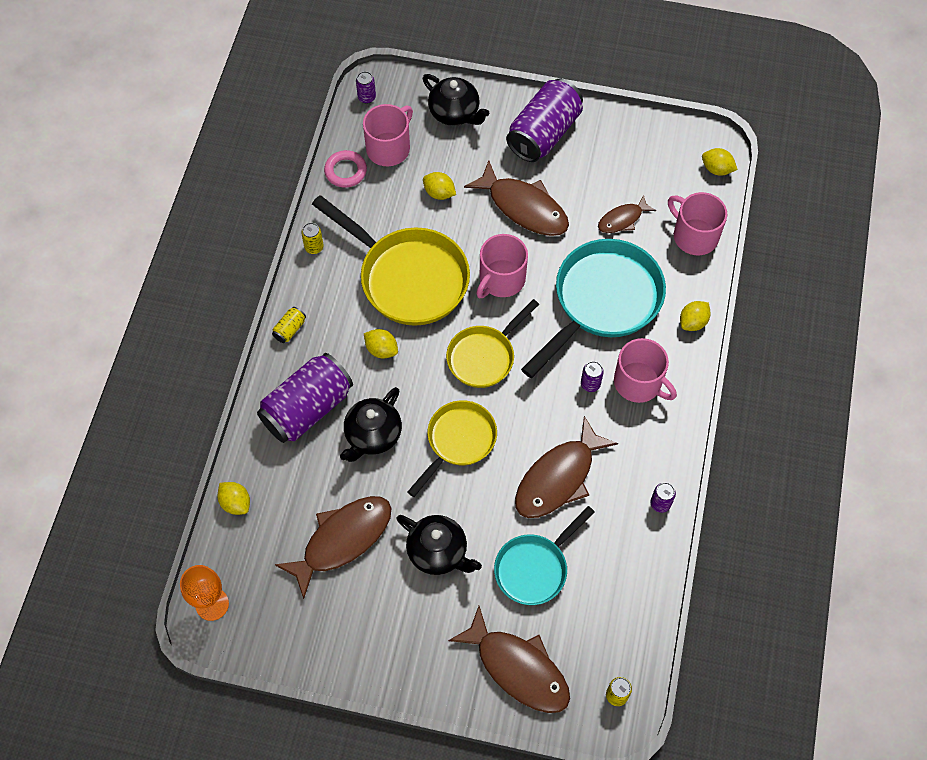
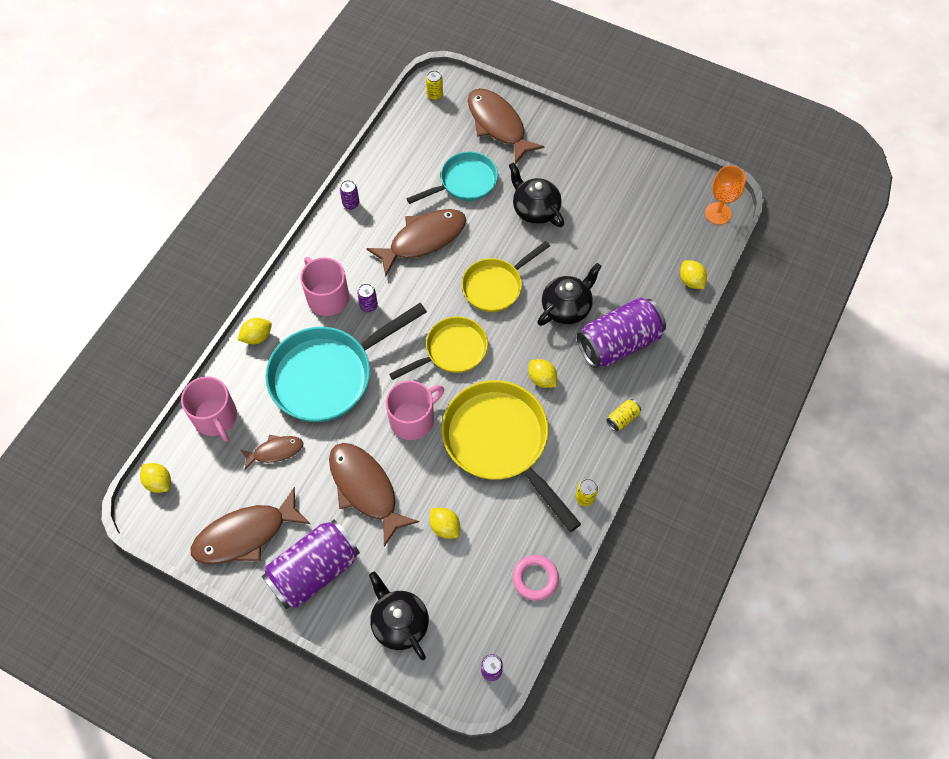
camera: 165 degrees left, 0 degrees up
brown fish [275,496,392,599] -> brown fish moved to [191,487,310,564]
pink mug [363,104,413,166] -> none

